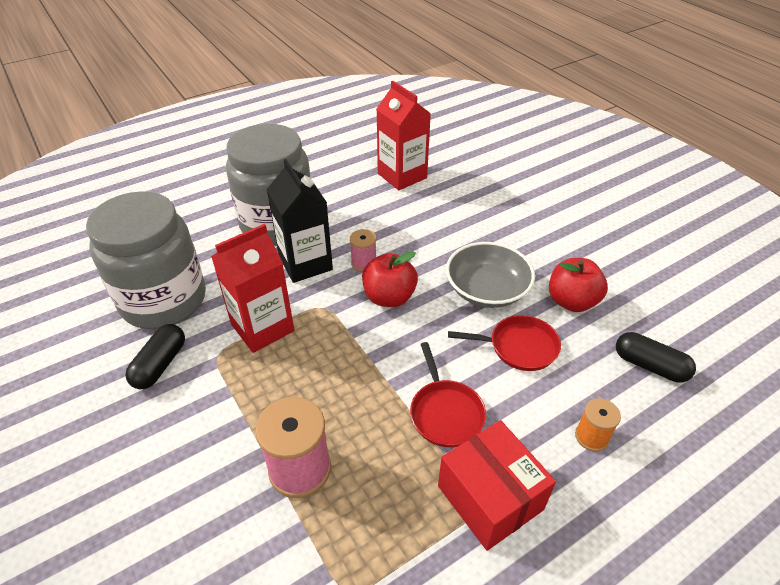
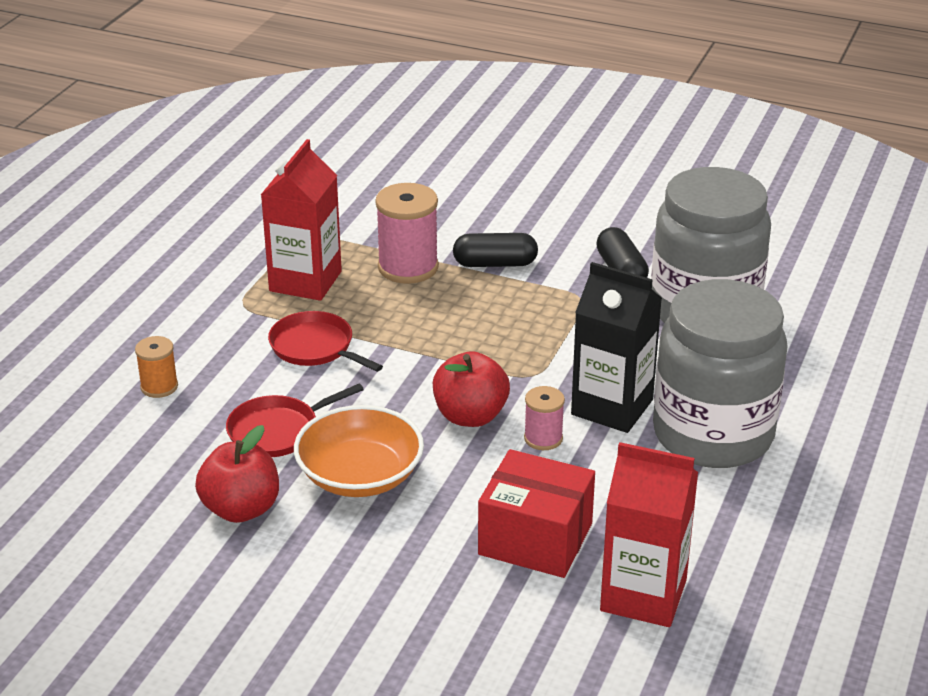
camera: 145 degrees right, 10 degrees down
red carton [211,224,294,353] -> red carton moved to [261,139,342,301]
red box [438,420,556,551] -> red box moved to [478,449,595,578]
grey bowl [446,242,535,308] -> orange bowl [294,405,424,497]
black capsule [616,332,696,383] -> black capsule moved to [453,233,538,267]

